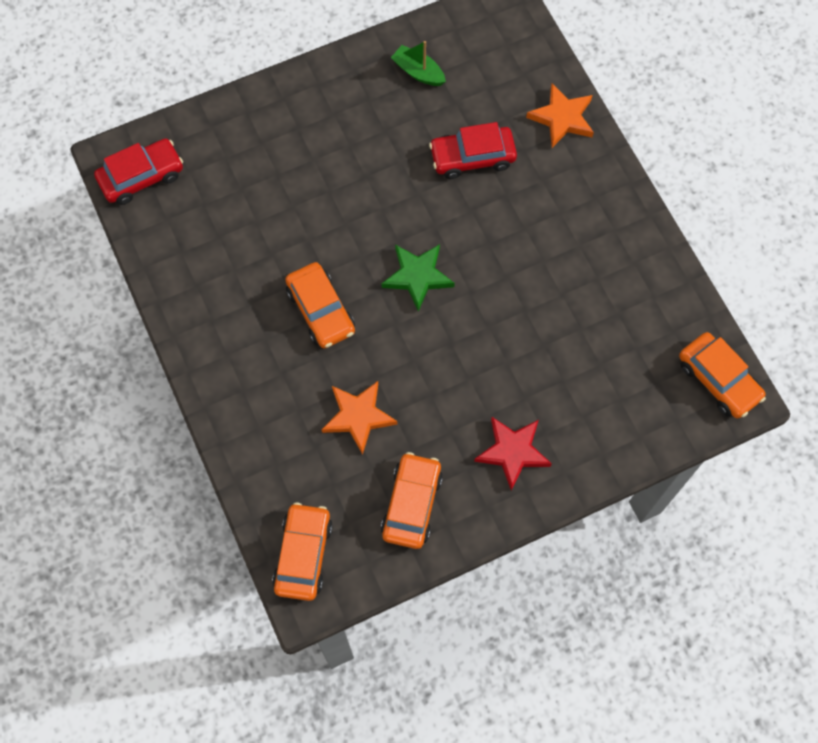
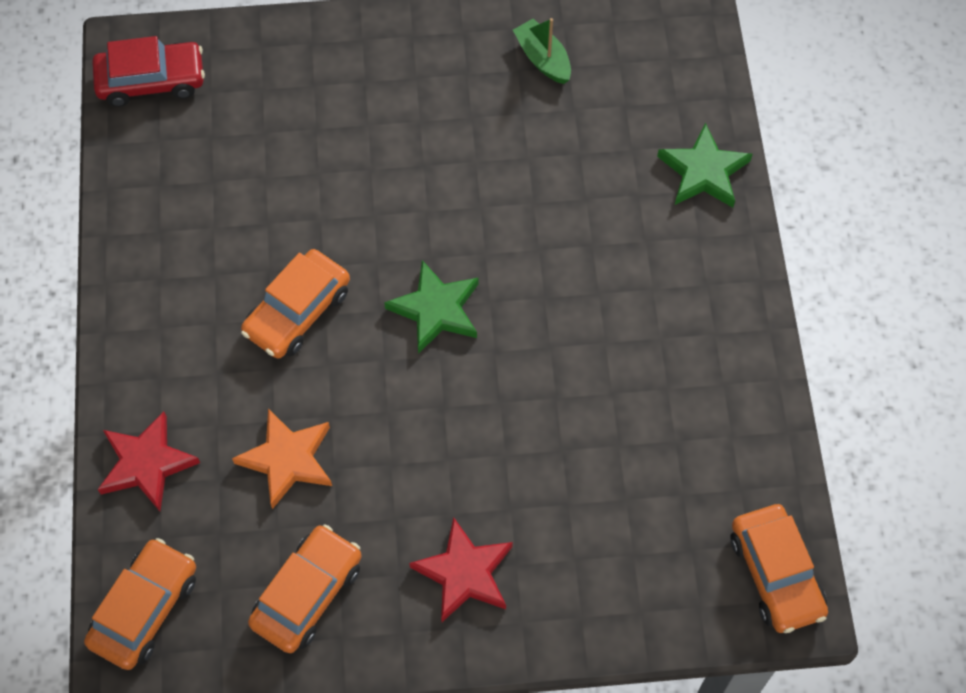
camera: 20 degrees right, 5 degrees down
orange car [285,262,355,348] -> orange car turned 45 degrees clockwise [241,249,350,359]
red car [429,122,517,179] -> none
orange star [526,84,594,148] -> green star [657,123,753,208]
none -> red star [98,411,200,511]

